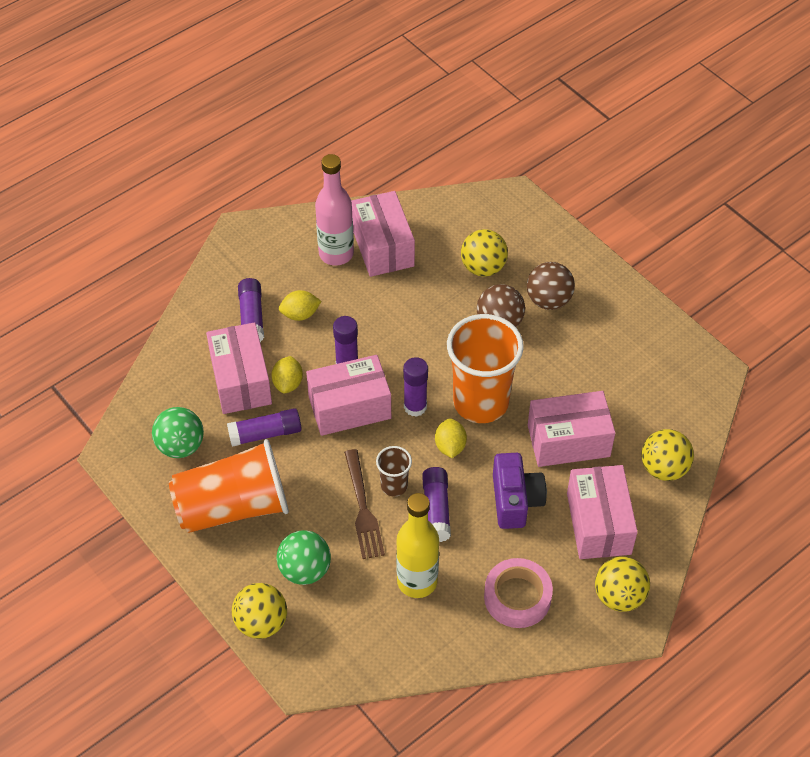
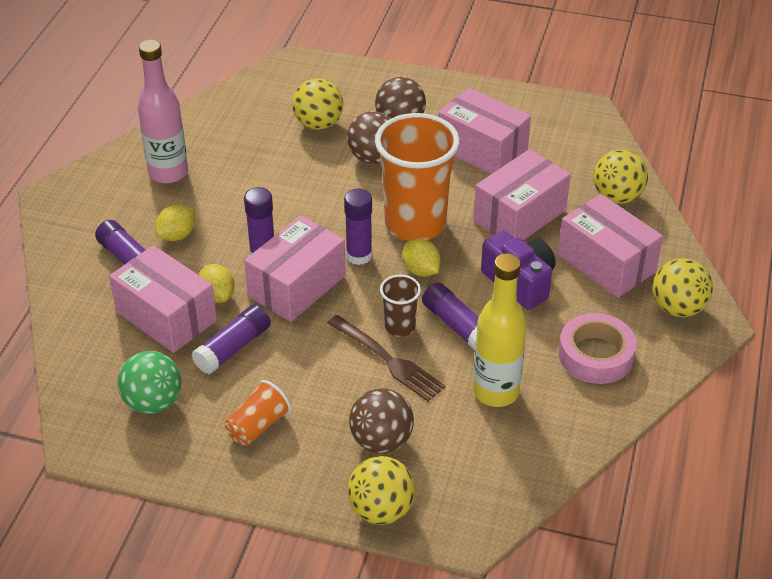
camera: 35 degrees left, 10 degrees down
orange cup [169,439,289,533] -> orange cup [225,380,291,446], size x0.46
green ball [277,530,331,585] -> brown ball [349,388,414,453]
pink box [351,191,415,277] -> pink box moved to [438,87,531,174]

